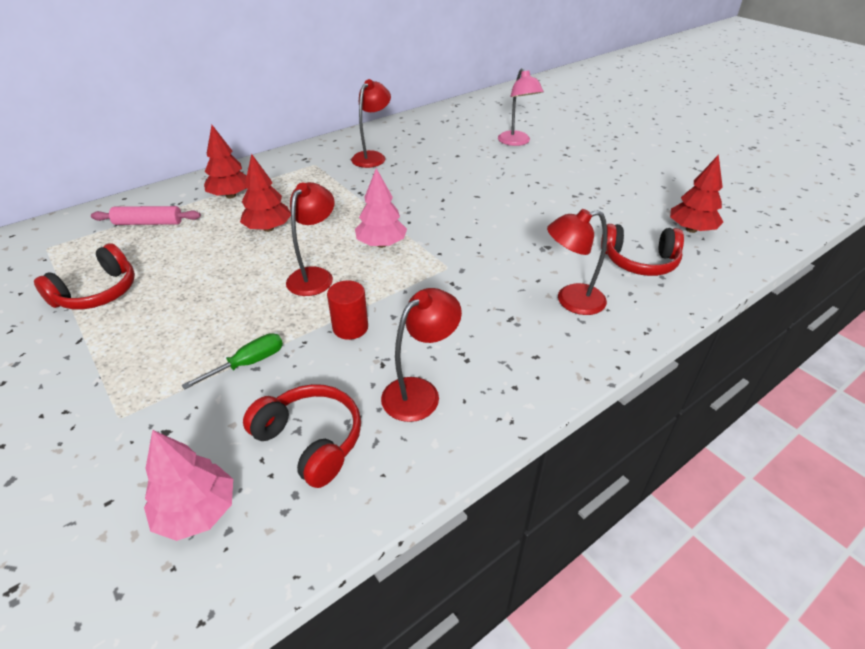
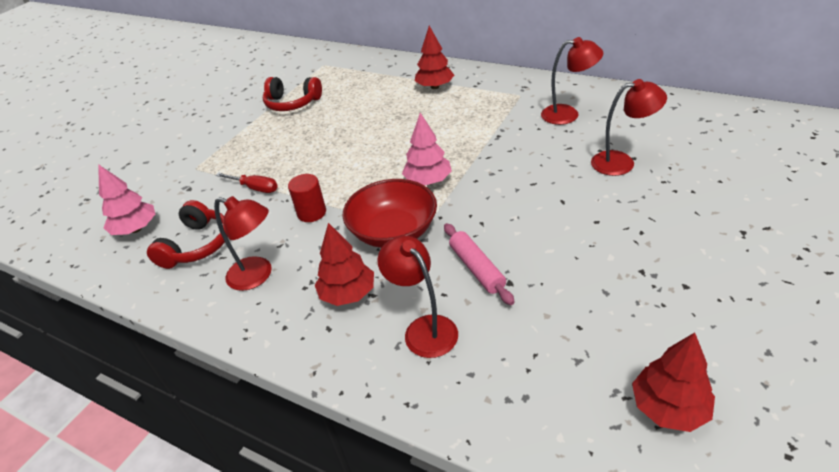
camera: 70 degrees right, 0 degrees up
pink rolling pin [91,206,201,225] -> pink rolling pin moved to [444,223,515,305]
green screwdriver [182,333,283,390] -> red screwdriver [215,173,278,193]
red tree [240,154,291,232] -> red tree moved to [315,223,374,306]
red lamp [286,182,335,296] -> red lamp moved to [591,79,667,176]
pink lamp [498,68,544,146] -> none
red headphones [601,224,684,276] -> none
none -> red bowl [342,179,437,248]

